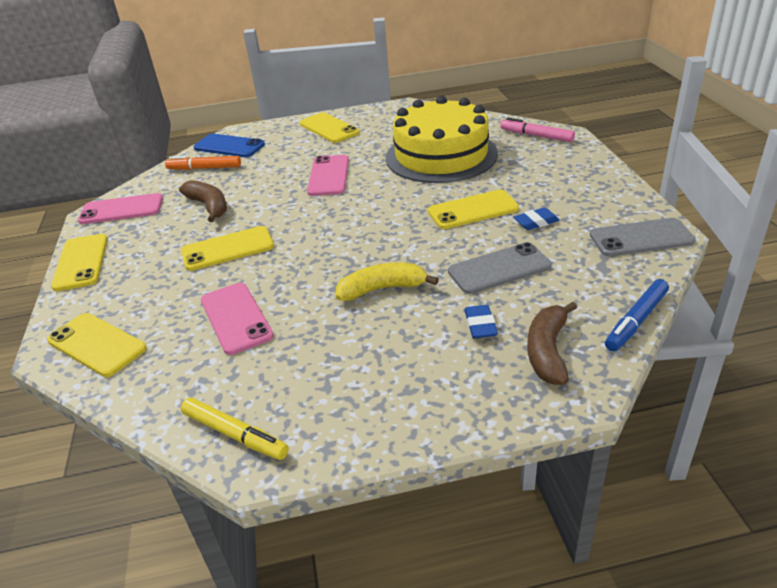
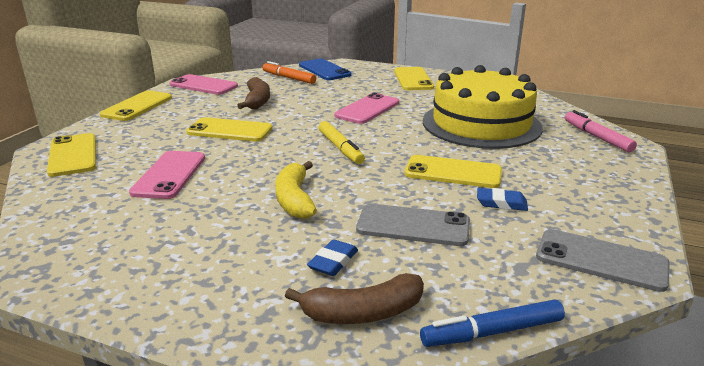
camera: 30 degrees right, 10 degrees down
yellow marker [181,397,289,460] -> yellow marker moved to [319,121,365,164]
yellow banana [336,263,439,301] -> yellow banana turned 120 degrees counterclockwise [275,161,317,219]
brown banana [527,302,577,385] -> brown banana turned 150 degrees counterclockwise [285,273,424,324]

